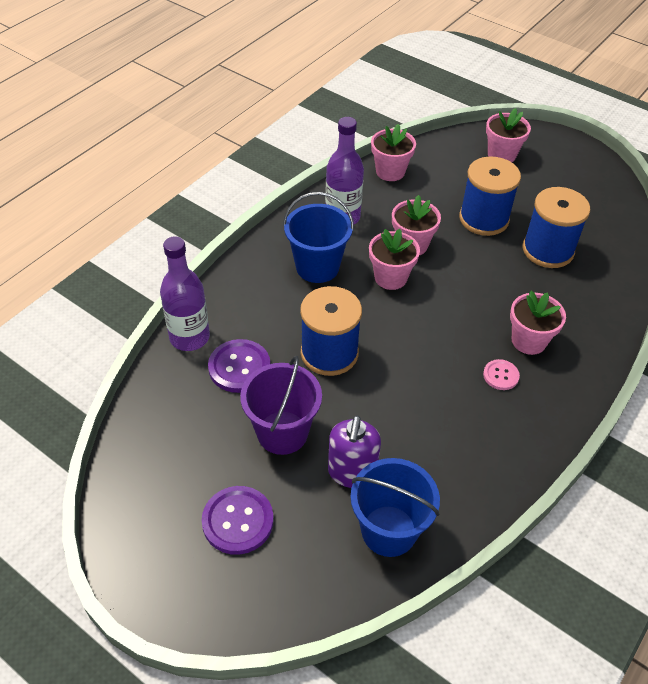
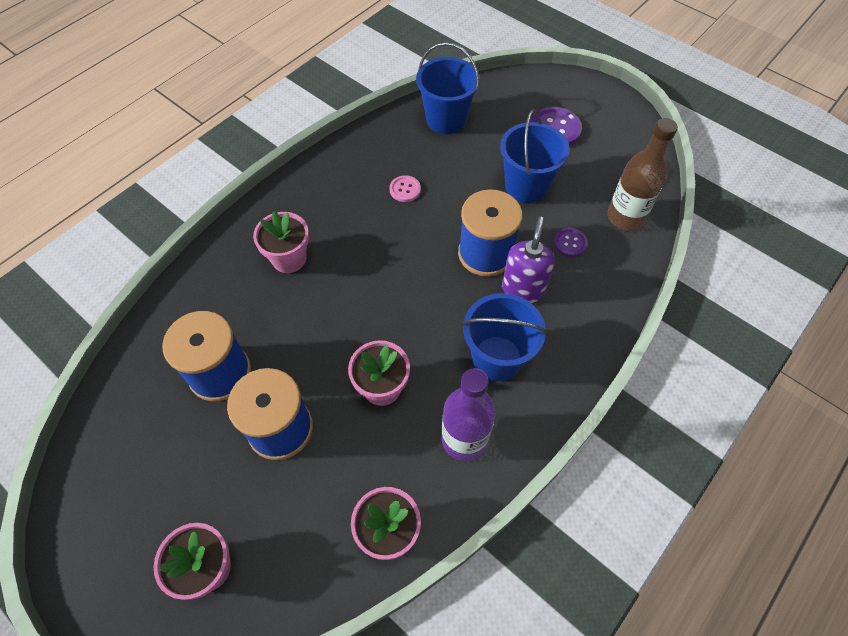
camera: 175 degrees left, 10 degrees up
purple bottle [160,236,210,351] -> none
purple button [208,339,270,393] -> purple button [554,228,588,257], size x0.57
purple bucket [240,356,322,455] -> blue bucket [500,109,570,203]
purple soap dispenser [328,415,381,488] -> purple soap dispenser moved to [502,217,555,303]
pink flower pot [369,229,420,290] -> none
pink button [483,359,520,390] -> pink button moved to [389,175,421,202]
none -> brown bottle [607,118,678,231]

